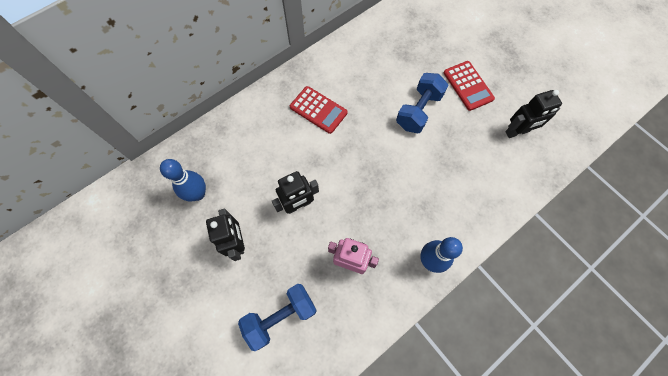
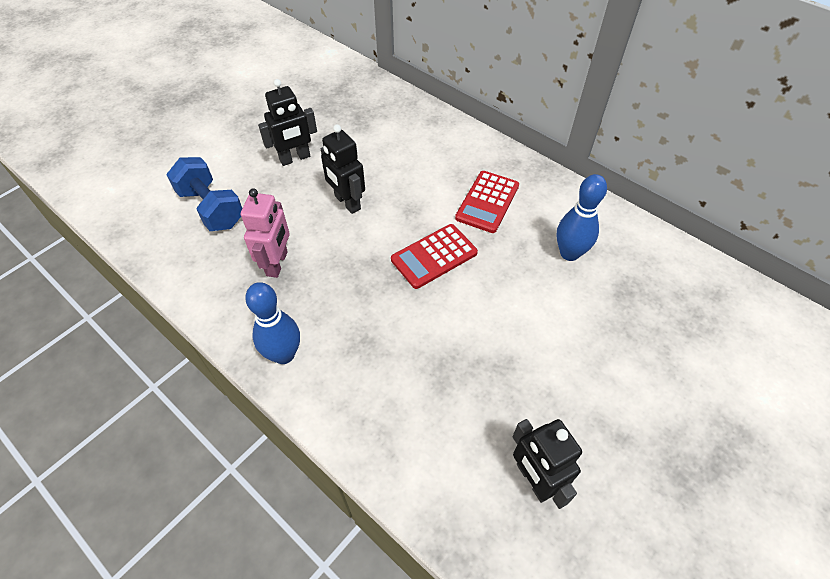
camera: 80 degrees right, 15 degrees down
blue bowling pin [160,159,206,201] -> blue bowling pin moved to [556,174,607,261]
blue dumbbell [396,73,449,133] -> none
red calculator [444,61,495,111] -> red calculator moved to [391,224,478,289]

